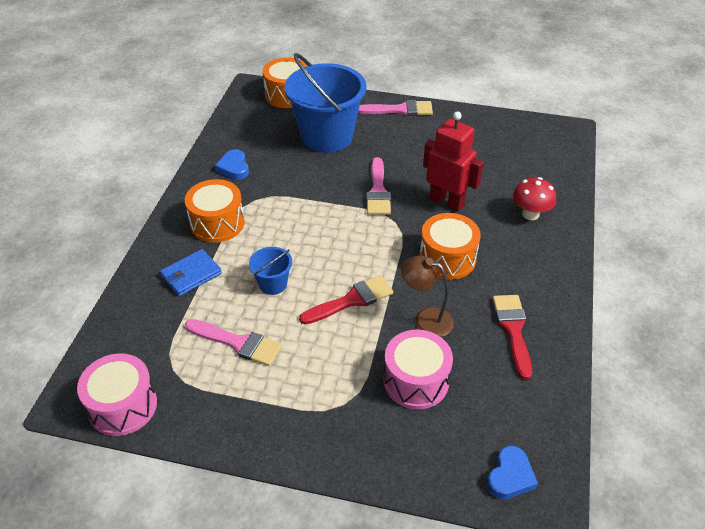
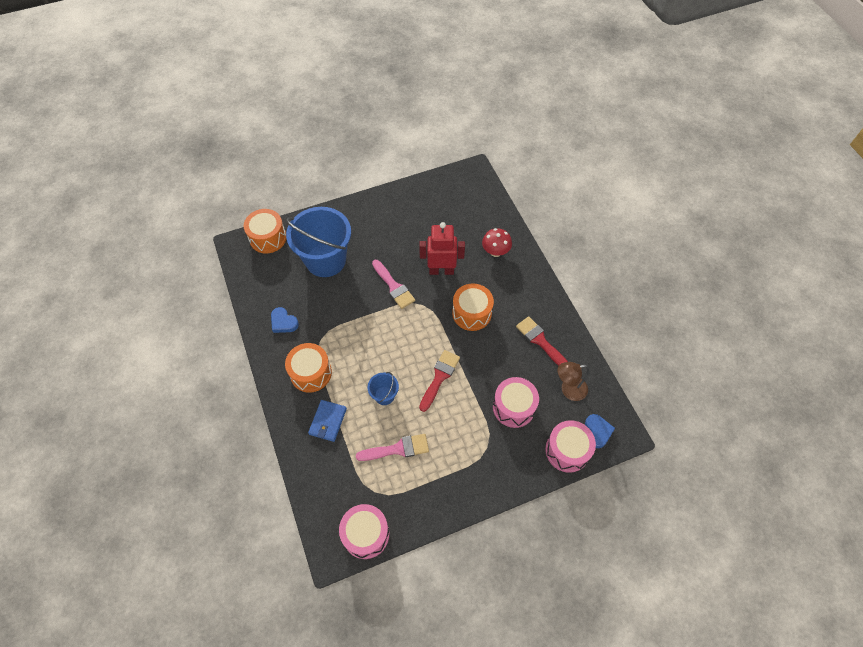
camera: 35 degrees left, 15 degrees up
pink brush [358,100,433,116] -> none
brown lamp [401,256,454,337] -> brown lamp moved to [558,362,589,401]
none -> pink drum [545,420,596,473]

